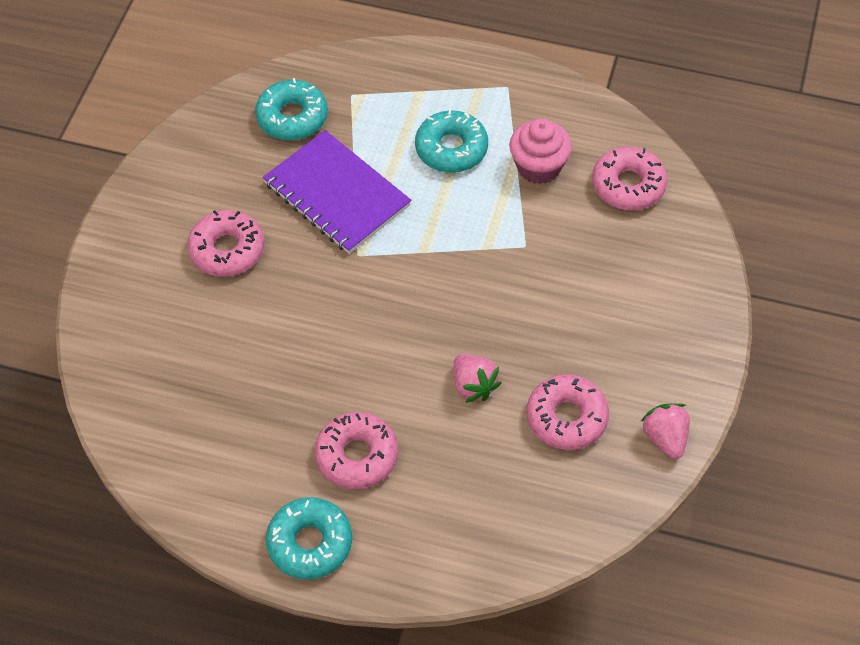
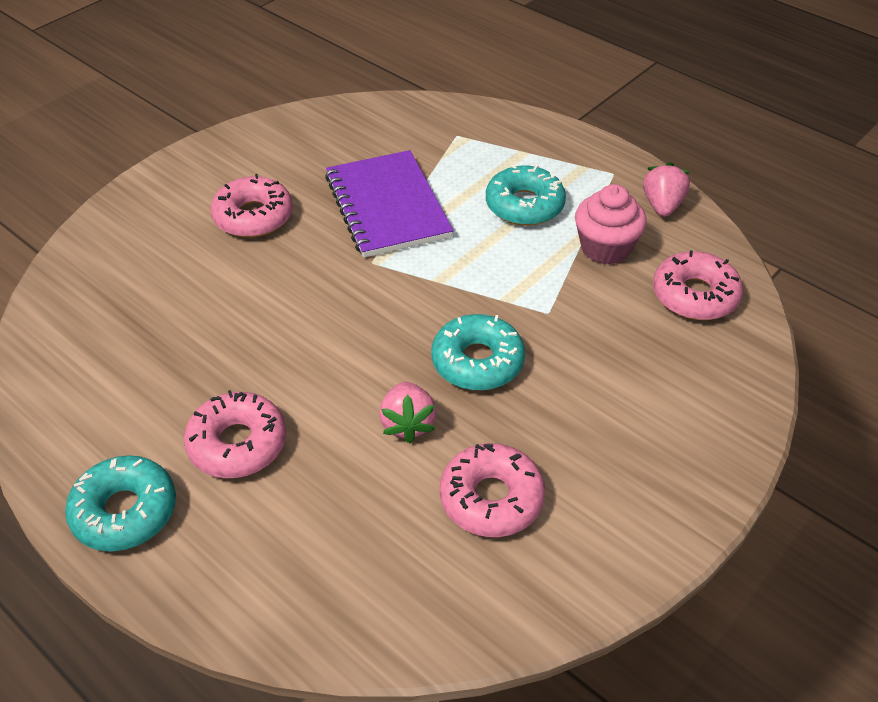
camera: 25 degrees right, 10 degrees down
turquoise donut [255,78,328,140] -> turquoise donut moved to [431,314,525,390]
pink strawberry [641,403,690,459] -> pink strawberry moved to [643,162,690,217]

